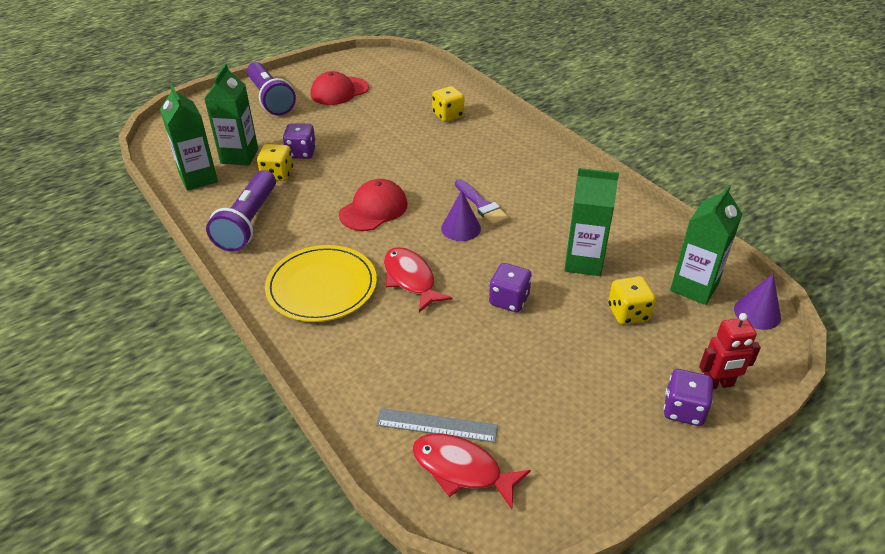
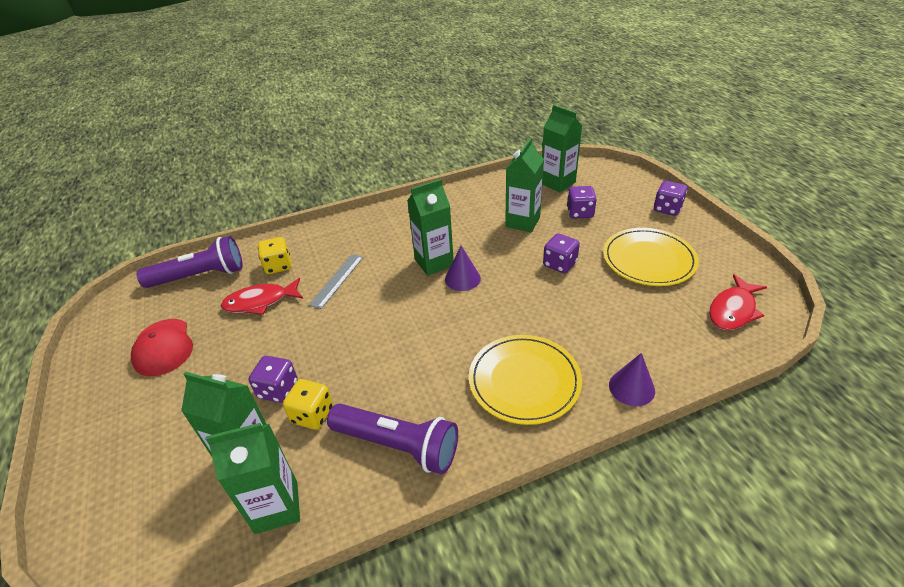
camera: 75 degrees left, 0 degrees up
purple flashlight [247,62,296,115] -> purple flashlight moved to [137,236,243,288]
red cap [339,179,408,231] -> none
grey ruler [376,408,498,443] -> grey ruler moved to [309,254,363,309]
red fish [384,247,452,312] -> red fish moved to [221,278,303,315]
purple brush [455,179,509,226] -> green carton [407,179,454,276]
yellow dice [608,276,656,325] -> purple dice [567,186,597,219]
red robot [699,313,761,389] -> none
purple cone [734,274,781,330] -> purple cone moved to [609,353,655,406]
none -> yellow plate [603,228,699,286]

